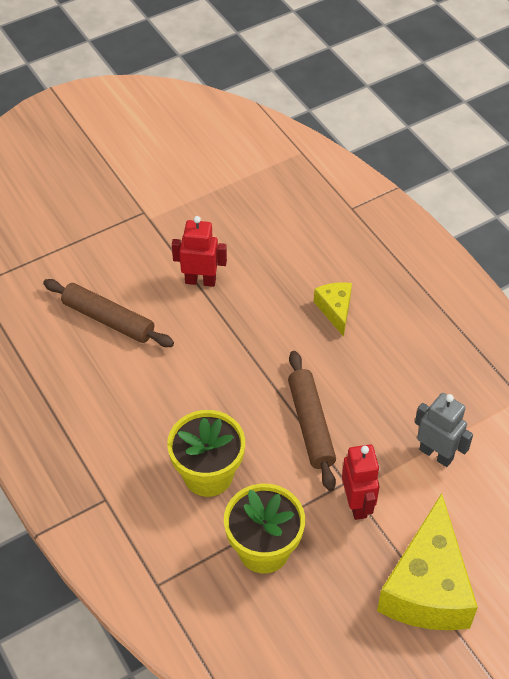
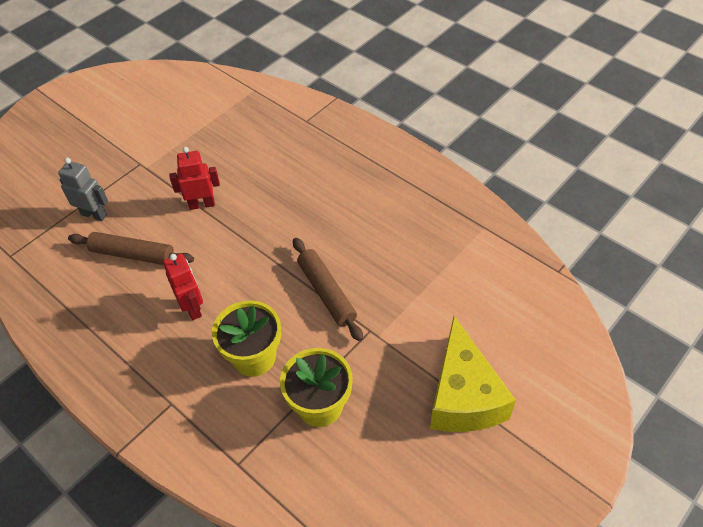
camera: 15 degrees left, 0 degrees up
yellow cheese [314,282,352,337] -> none
red robot [342,444,380,520] -> red robot moved to [163,254,203,320]
grey robot [415,393,473,467] -> grey robot moved to [58,158,108,221]

